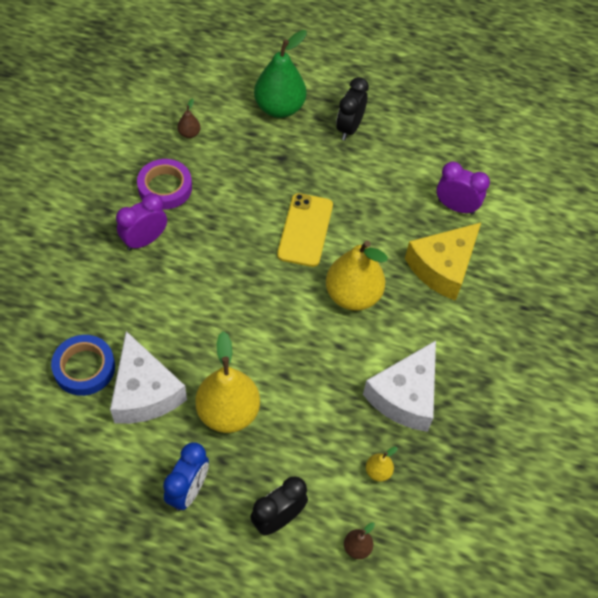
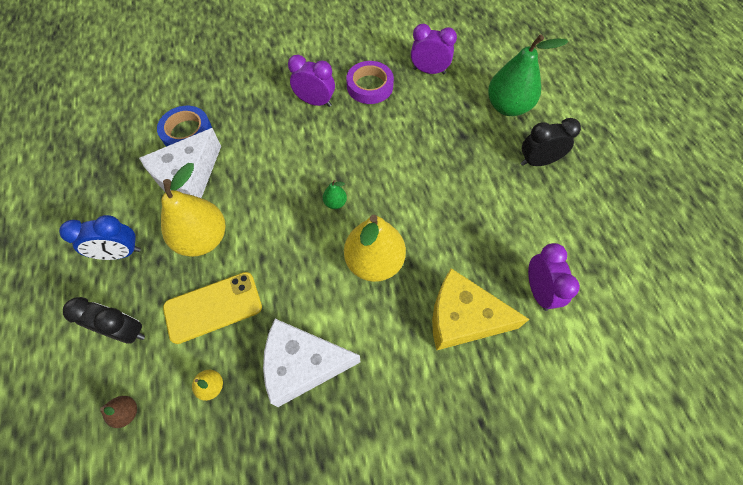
camera: 60 degrees right, 5 degrees up
brown pear [177,99,200,138] -> purple clock [411,24,457,74]
yellow phone [277,193,333,267] -> yellow phone moved to [163,272,262,344]
none -> green pear [323,180,347,209]

